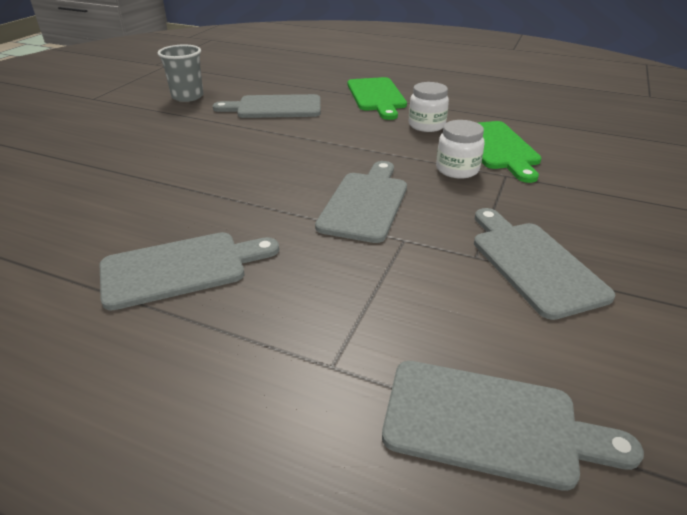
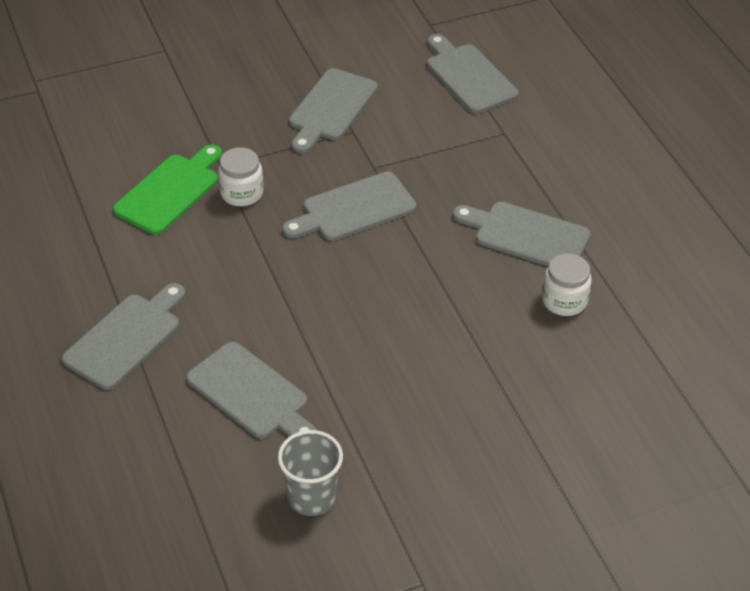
camera: 135 degrees left, 10 degrees up
green cutting board [347,77,407,120] -> grey cutting board [62,283,186,390]
white jar [409,82,449,132] -> white jar moved to [542,253,592,316]

